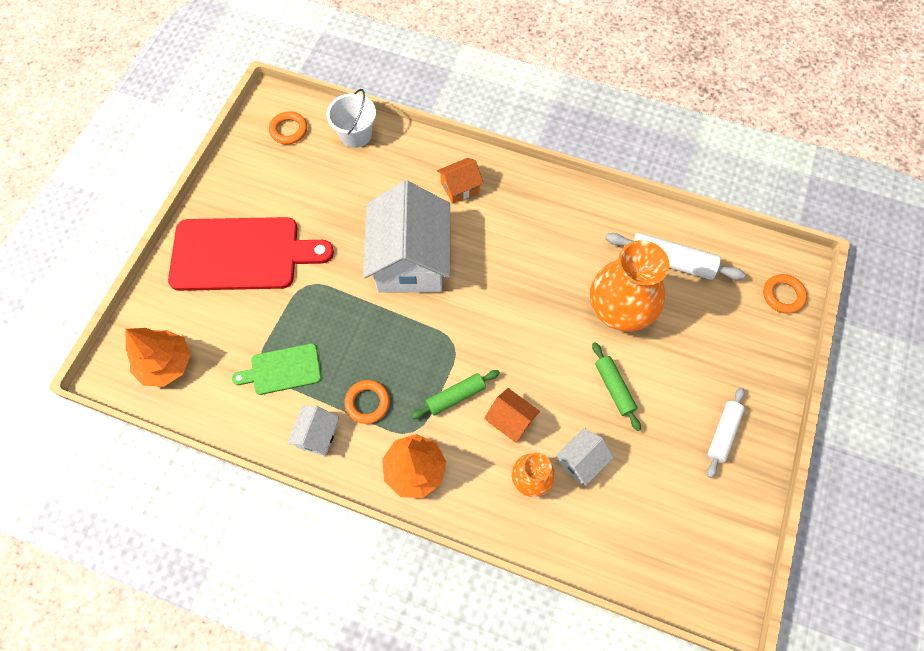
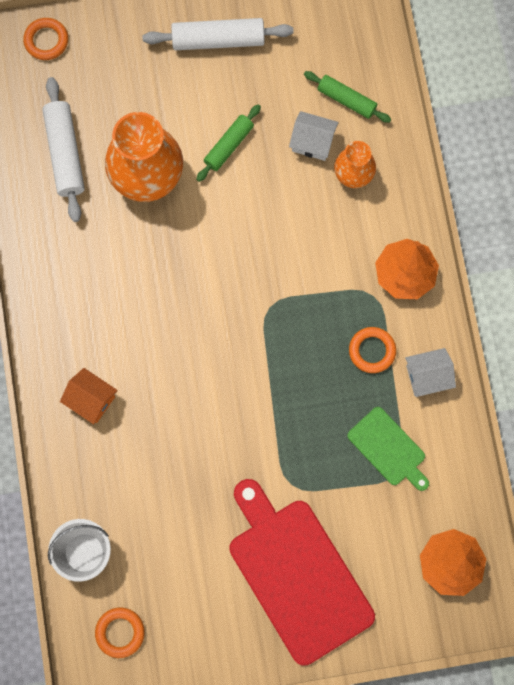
camera: 120 degrees left, 10 degrees up
white house [363,181,450,293] -> none
green rolling pin [411,370,500,419] -> green rolling pin moved to [304,71,391,123]
orange house [484,388,540,443] -> none
white rolling pin [707,387,745,478] -> white rolling pin [142,18,294,50], size x1.53

